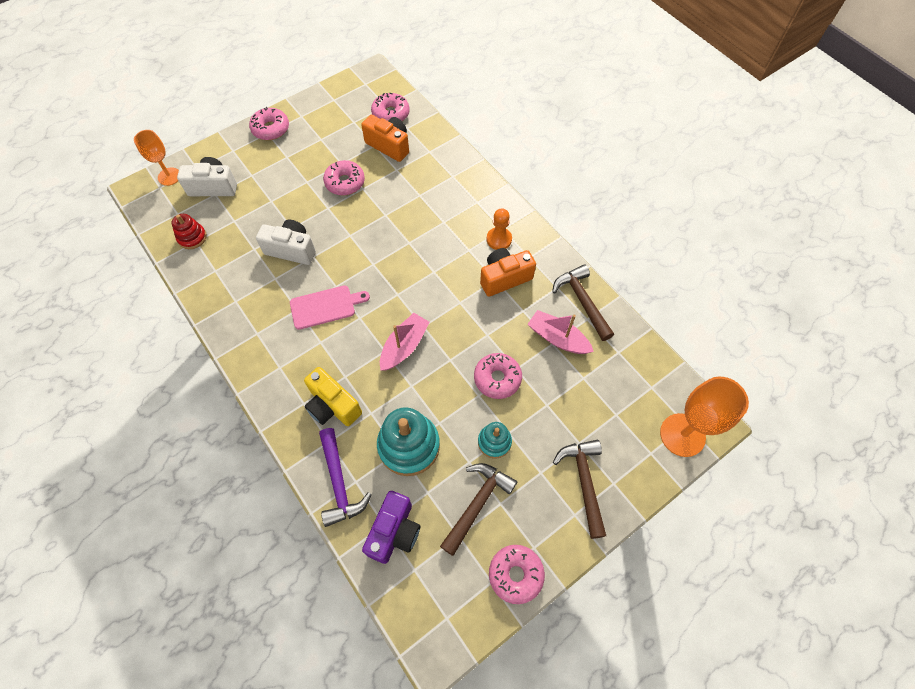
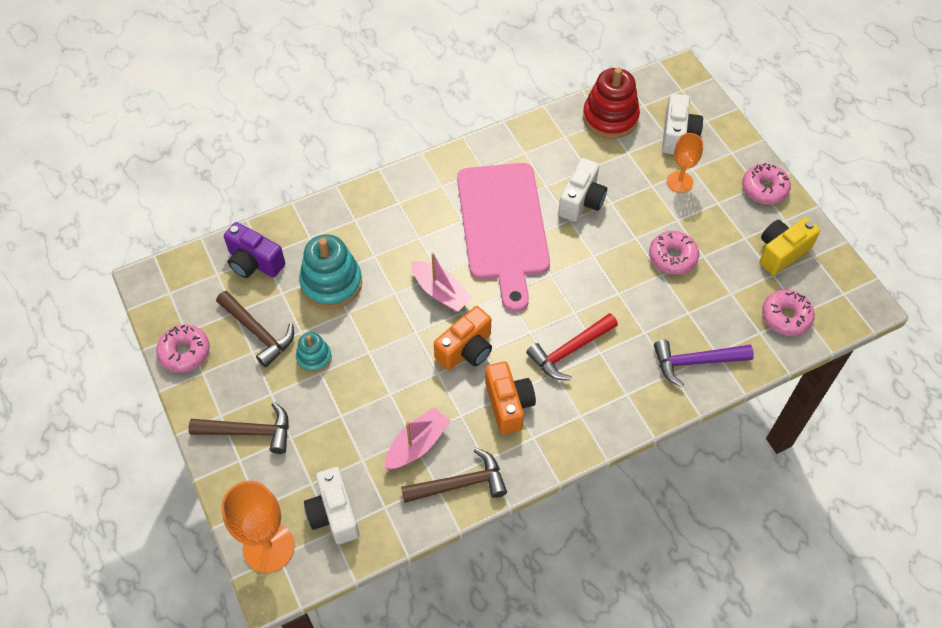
camera: 100 degrees right, 5 degrees down
orange goblet [134,130,179,186] -> orange goblet moved to [667,133,703,193]
red stacking toy [171,214,207,249] -> red stacking toy [583,67,640,139], size x1.82
pink cutting board [290,285,370,330] -> pink cutting board [457,163,550,312], size x2.06
yellow camera [304,367,362,426] -> yellow camera moved to [759,217,820,275]
purple hammer [319,428,372,527] -> purple hammer moved to [654,340,754,387]
orange camera [361,115,409,162] -> orange camera moved to [434,306,492,370]
pink donut [474,353,522,399] -> none
orange pawn [487,208,512,250] -> none
none -> white camera [304,467,359,544]
none -> red hammer [526,313,618,380]

